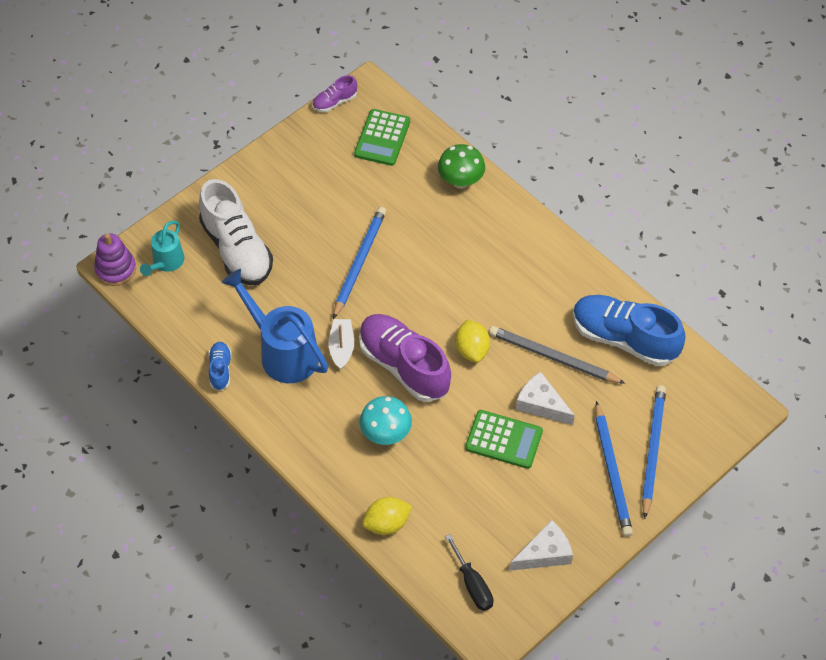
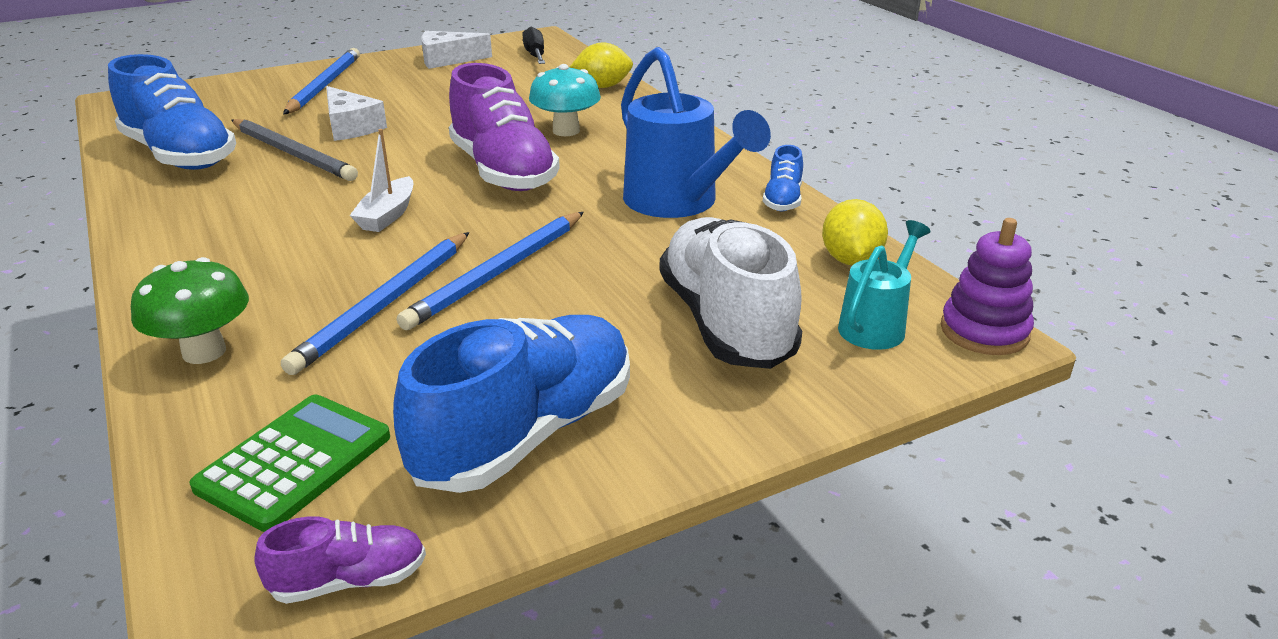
camera: 165 degrees left, 25 degrees down
white boat [328,319,354,370] -> white boat moved to [349,129,413,232]
yellow lemon [455,319,490,363] -> yellow lemon moved to [822,199,888,265]
green calculator [465,410,543,469] -> none
blue pencil [642,385,666,519] -> blue pencil moved to [281,232,469,375]
none -> blue shoe [393,315,630,493]

